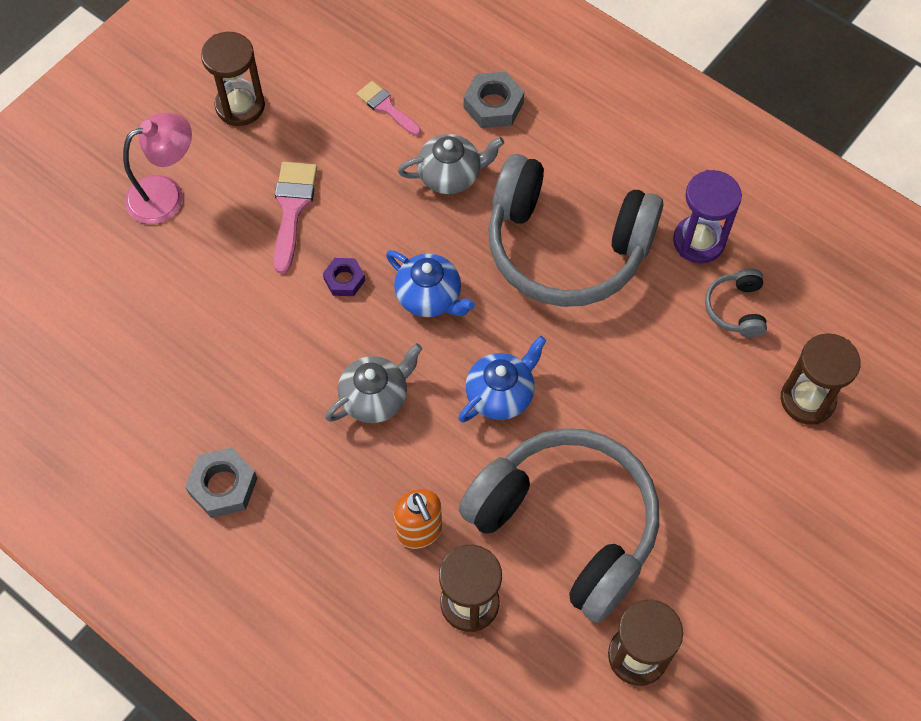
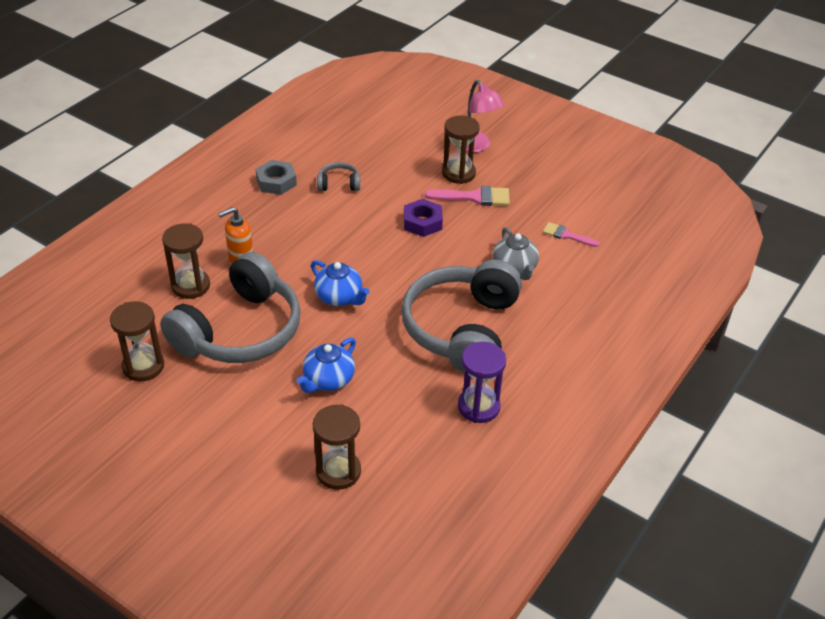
camera: 85 degrees right, 20 degrees down
brown hourglass [201,32,265,126] -> brown hourglass moved to [442,115,480,184]
purple nut [323,258,365,296] -> purple nut [404,199,443,237], size x1.55
grey teapot [325,343,422,423] -> none
pink brush [356,81,421,136] -> pink brush turned 105 degrees counterclockwise [543,222,600,247]
blue teapot [386,250,475,317] -> blue teapot moved to [296,338,356,393]
grey nut [464,72,524,128] -> none
grey headphones [705,268,767,338] -> grey headphones moved to [317,162,360,191]

